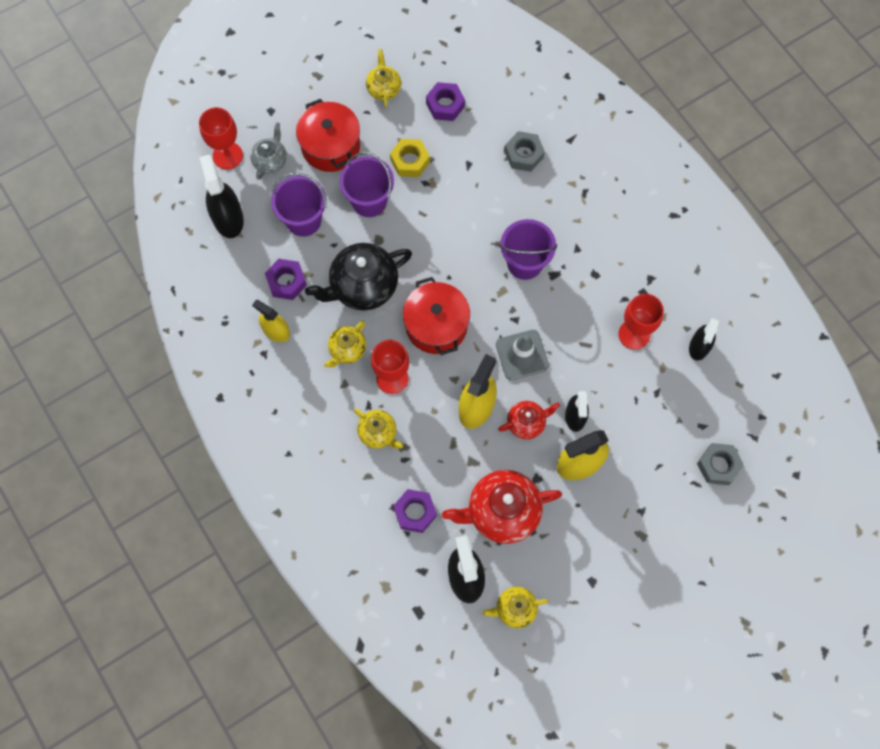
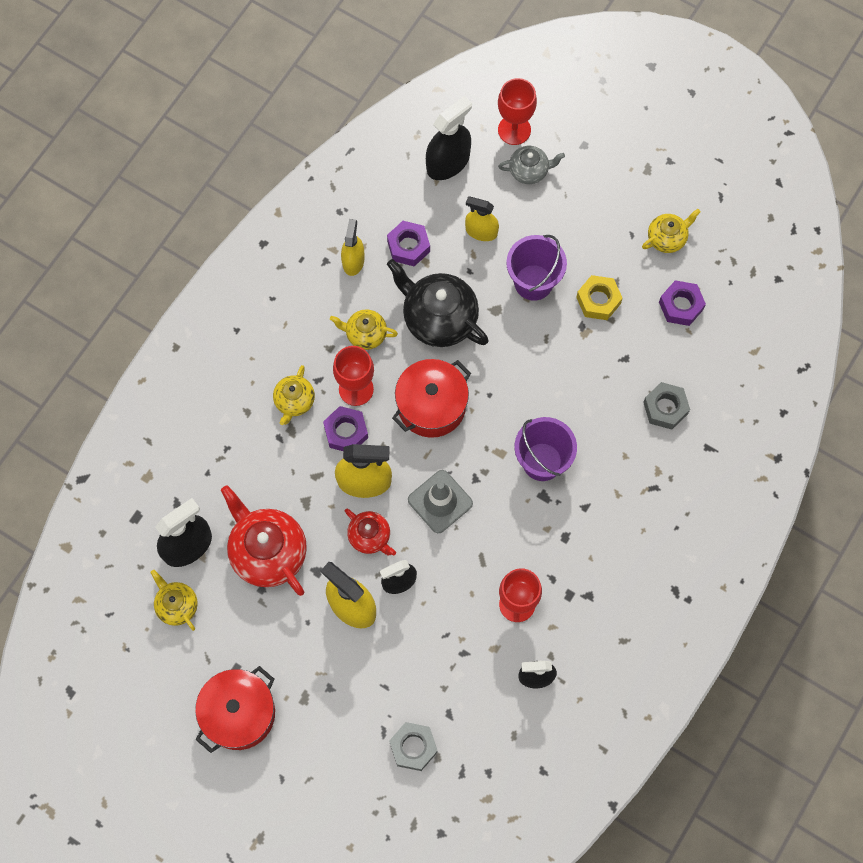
camera: 65 degrees right, 0 degrees up
purple bucket [271,172,326,237] -> yellow spray bottle [465,196,499,241]
red pot [296,99,360,172] -> red pot moved to [195,666,275,753]
purple nut [393,489,437,533] -> purple nut moved to [323,406,368,451]

